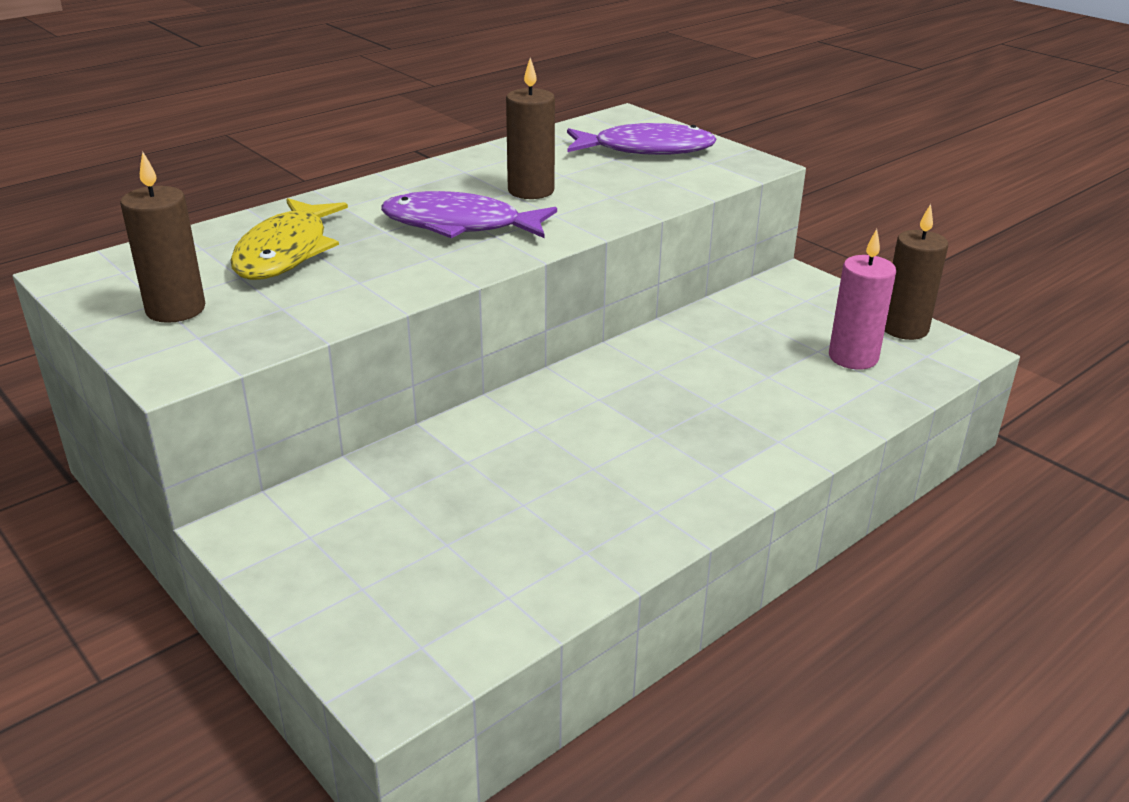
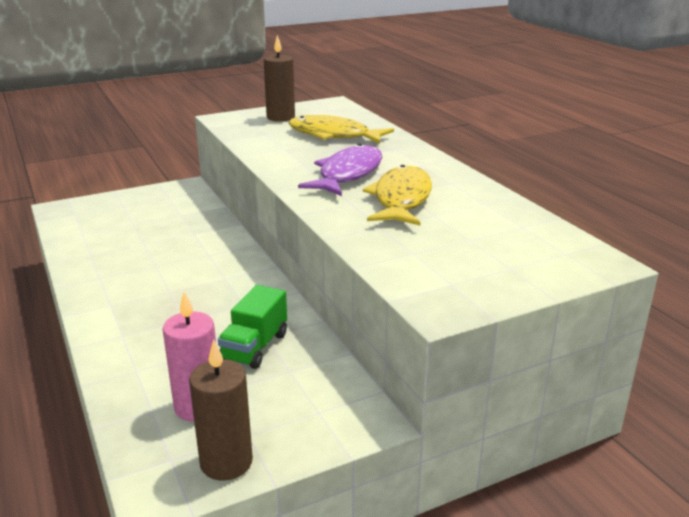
camera: 105 degrees right, 5 degrees down
brown candle [506,58,555,199] -> yellow fish [363,165,432,226]
purple fish [567,123,717,155] -> none
none -> green truck [218,285,287,369]

